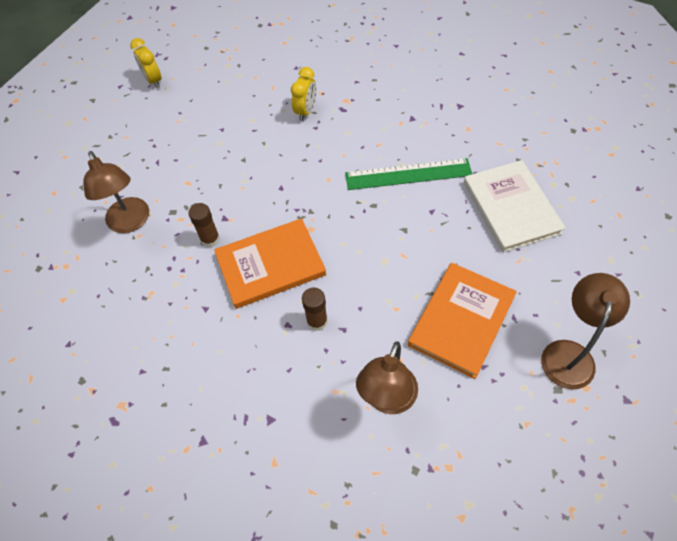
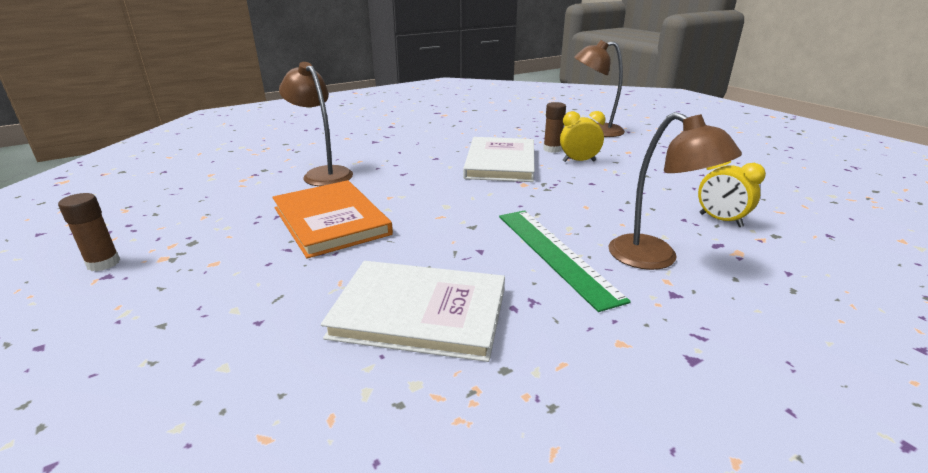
camera: 115 degrees right, 30 degrees down
yellow clock [130,38,161,88] -> yellow clock moved to [560,111,606,162]
orange book [214,218,326,309] -> white book [463,137,535,182]
brown glue stick [302,288,328,331] -> brown glue stick moved to [58,193,120,271]
green ruler [345,158,472,190] -> green ruler turned 45 degrees counterclockwise [499,210,631,312]
brown lamp [541,273,630,389] -> brown lamp moved to [609,112,742,270]

